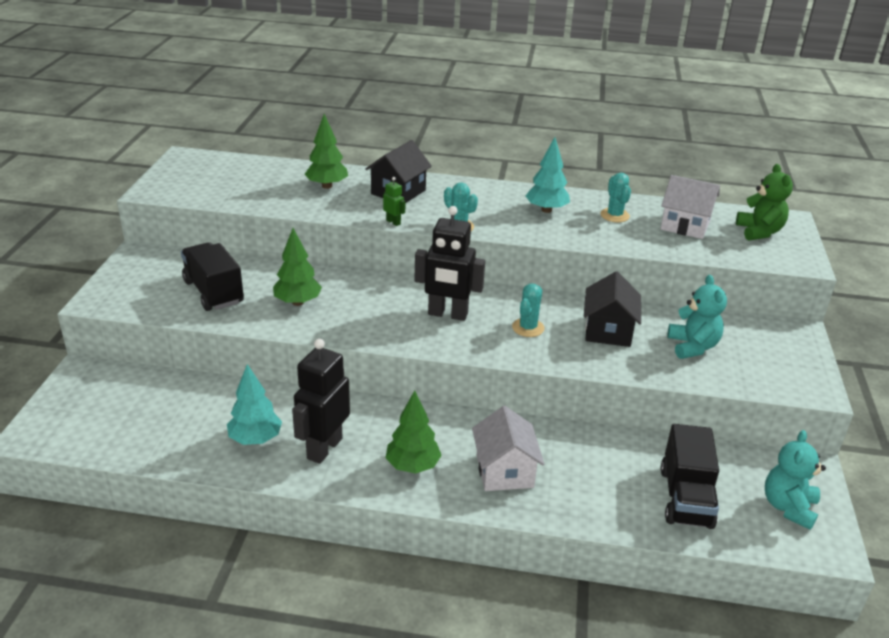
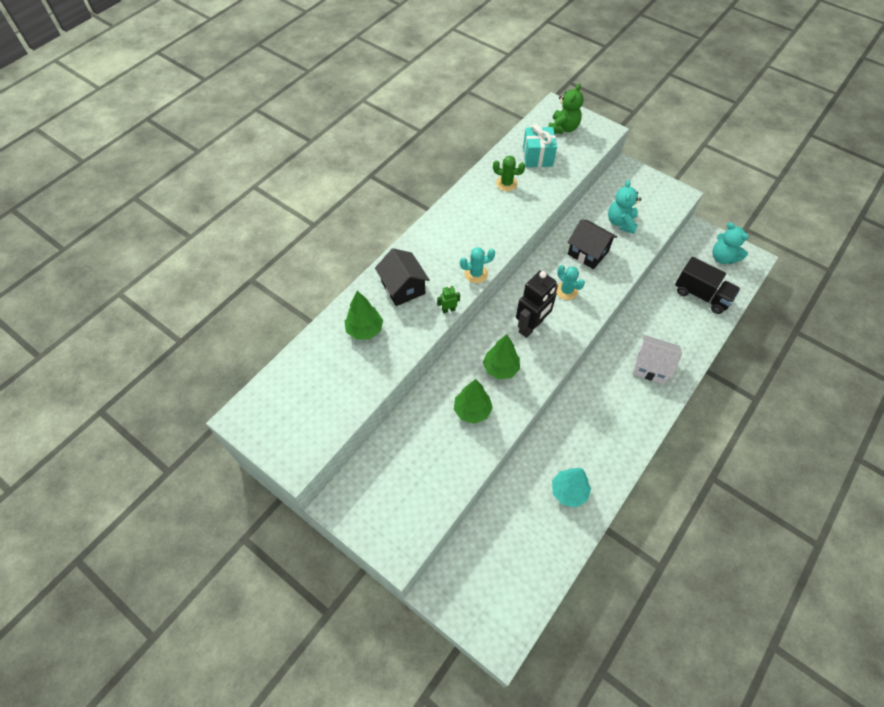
camera: 60 degrees left, 25 degrees up
black truck [181,242,244,311] -> none
black robot [292,339,350,464] -> none
green tree [385,391,442,474] -> green tree moved to [483,334,520,379]
turquoise tree [526,137,570,213] -> none
turquoise cactus [600,173,631,222] -> green cactus [493,156,525,191]
white house [660,175,720,239] -> turquoise gift [523,124,557,167]
turquoise teddy bear [667,275,727,359] -> turquoise teddy bear turned 105 degrees counterclockwise [608,180,642,234]
green teddy bear [736,164,793,241] -> green teddy bear turned 90 degrees clockwise [548,83,583,134]

